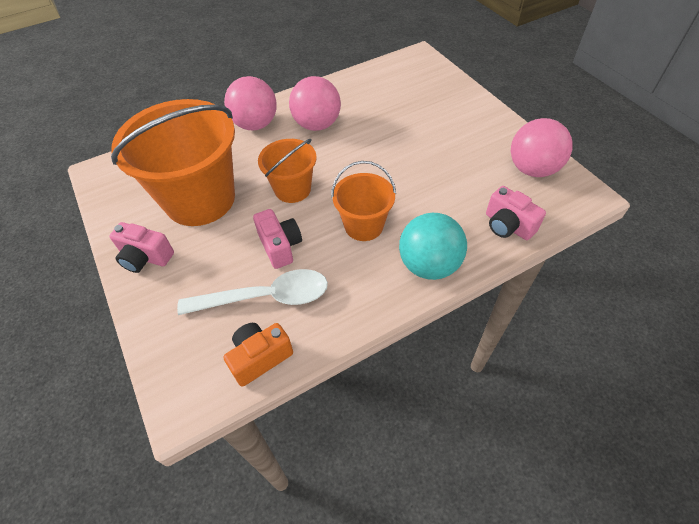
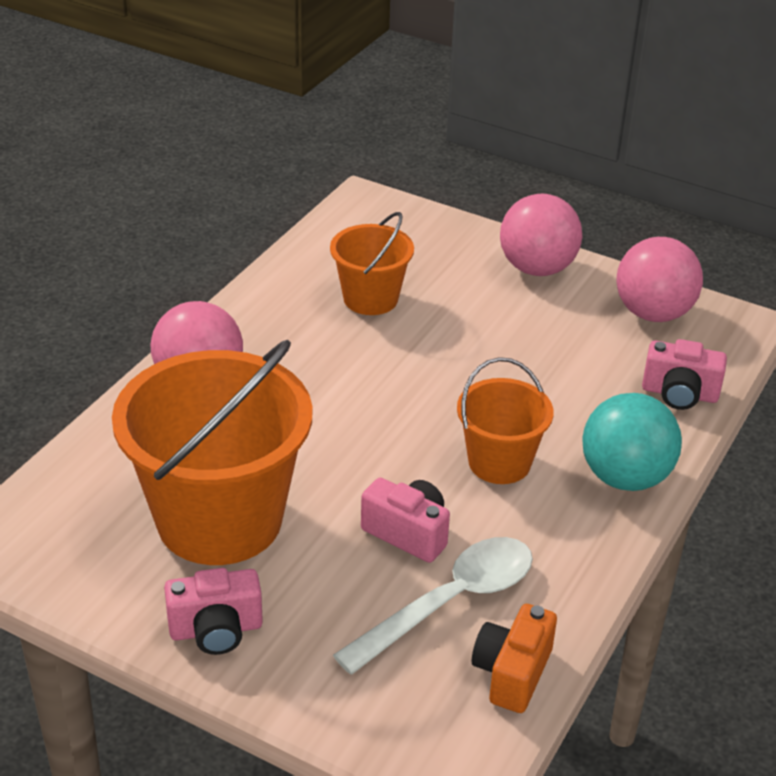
camera: 35 degrees left, 15 degrees down
orange bucket [258,139,317,203] -> orange bucket moved to [330,212,414,315]
pink ball [289,76,341,131] -> pink ball moved to [500,194,582,276]

